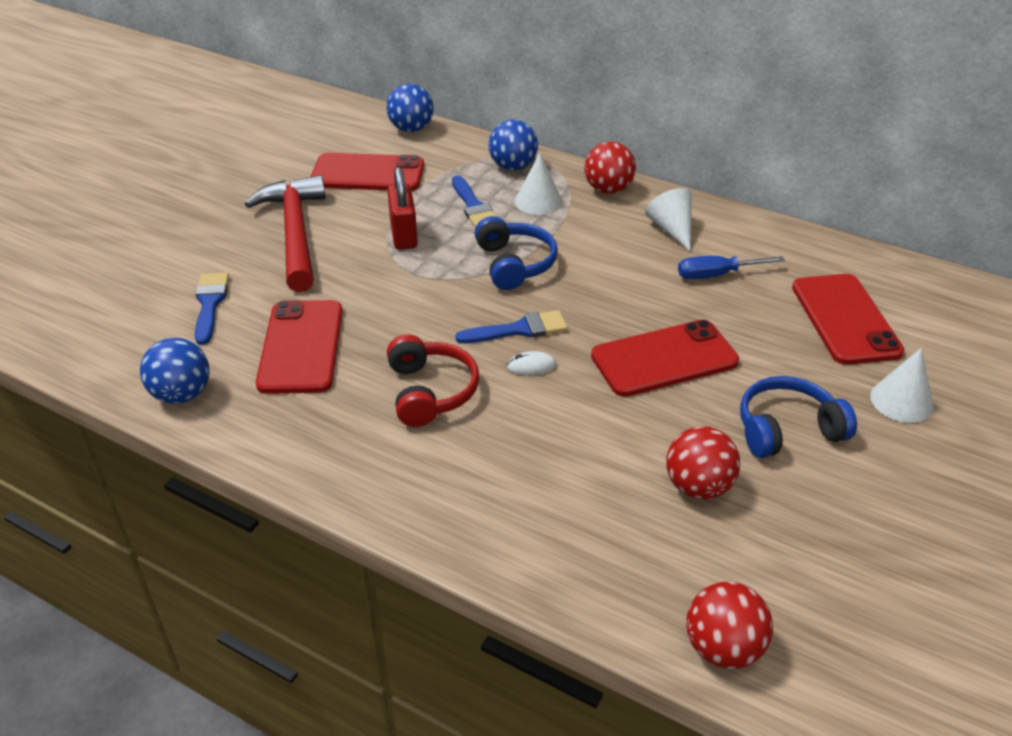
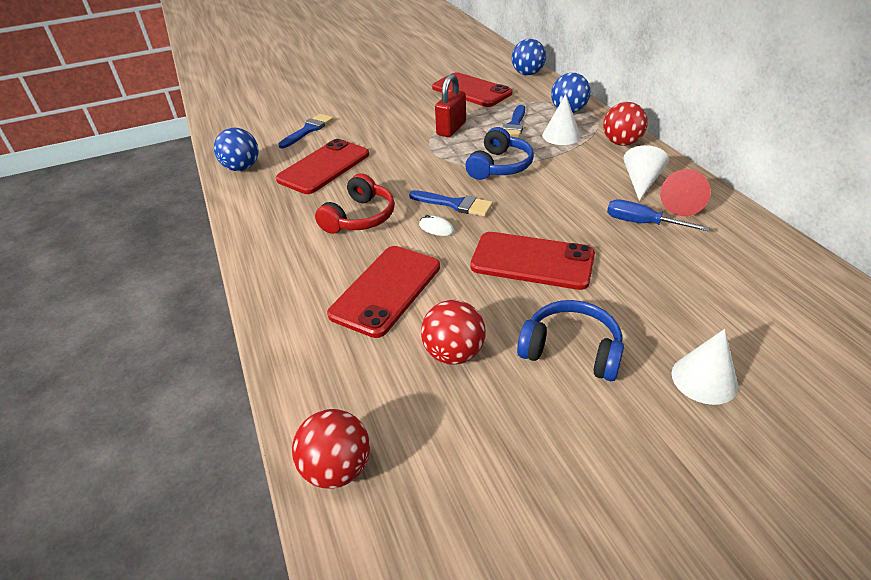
camera: 40 degrees right, 0 degrees up
red hammer [245,175,326,292] -> none
red phone [792,274,905,365] -> red phone moved to [327,246,440,338]
none -> red cone [660,169,711,216]

